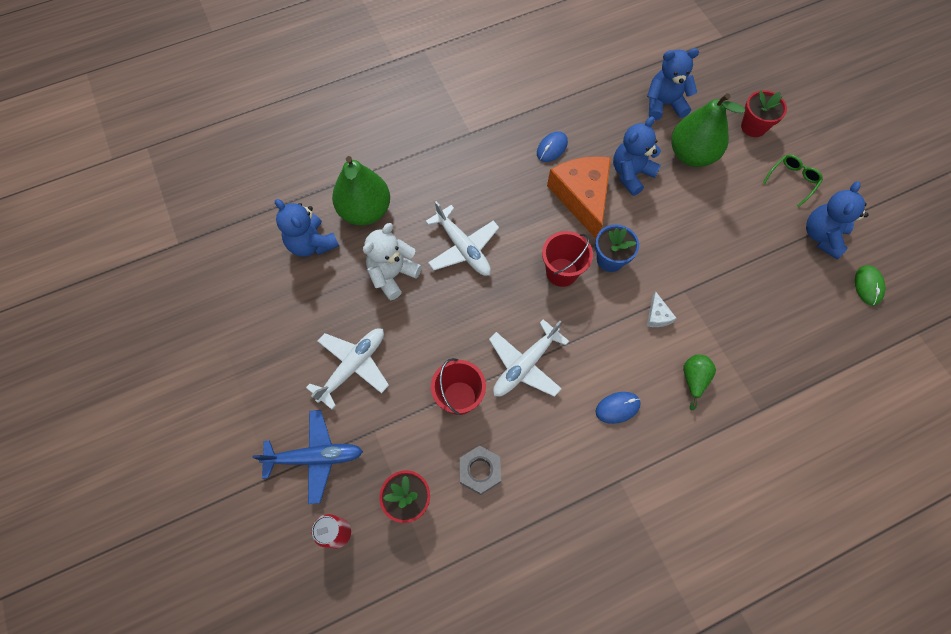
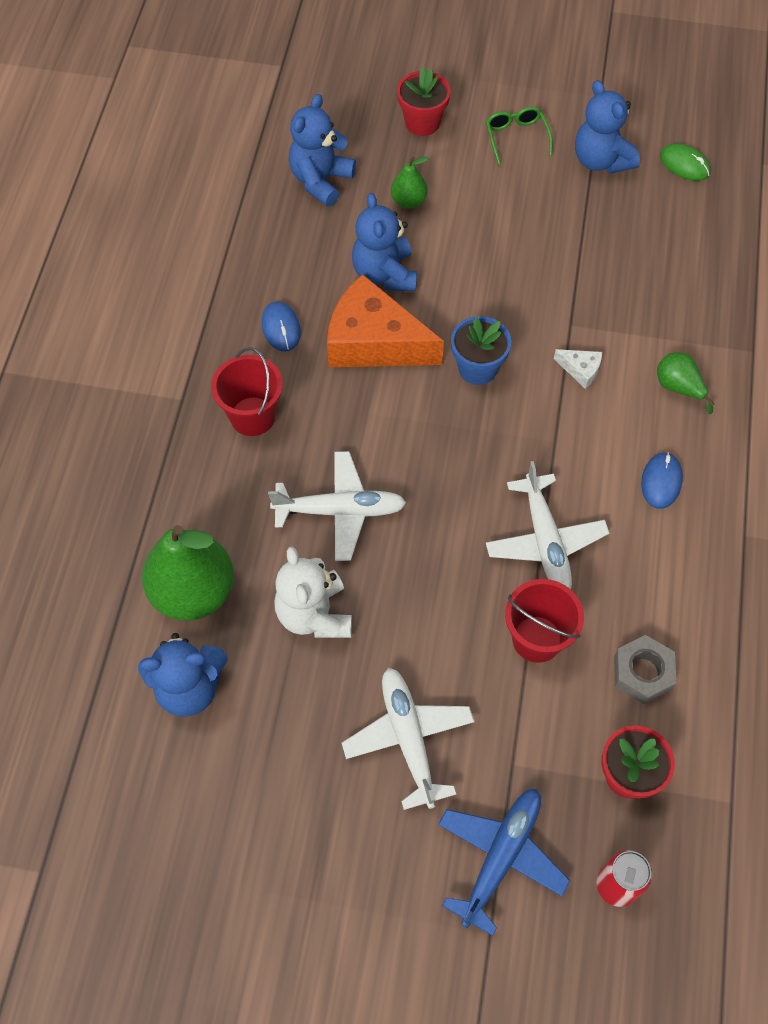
camera: 55 degrees left, 5 degrees down
red bucket [542,231,593,287] -> red bucket moved to [211,347,283,436]
green pear [671,93,745,167] -> green pear [391,157,429,209], size x0.49

